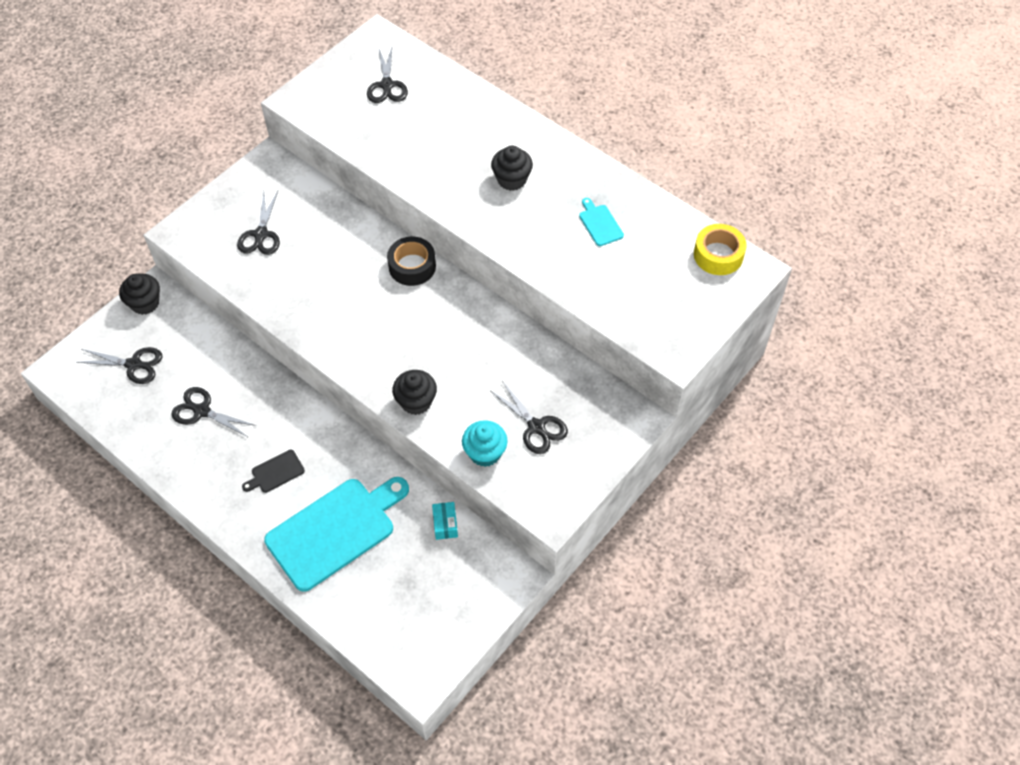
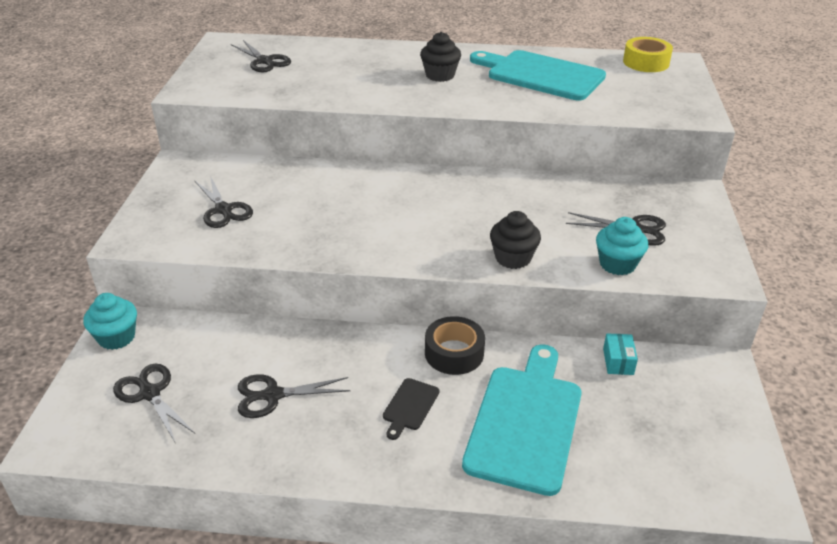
camera: 35 degrees left, 20 degrees down
black scissors [76,347,162,384] -> black scissors turned 105 degrees counterclockwise [113,364,195,442]
black cupcake [119,274,160,315] -> turquoise cupcake [84,293,137,350]
black tape [387,237,436,286] -> black tape moved to [425,316,485,375]
turquoise box [432,502,458,540] -> turquoise box turned 45 degrees clockwise [603,333,638,375]
turquoise cutting board [579,198,624,246] -> turquoise cutting board [470,50,606,101], size x2.36

